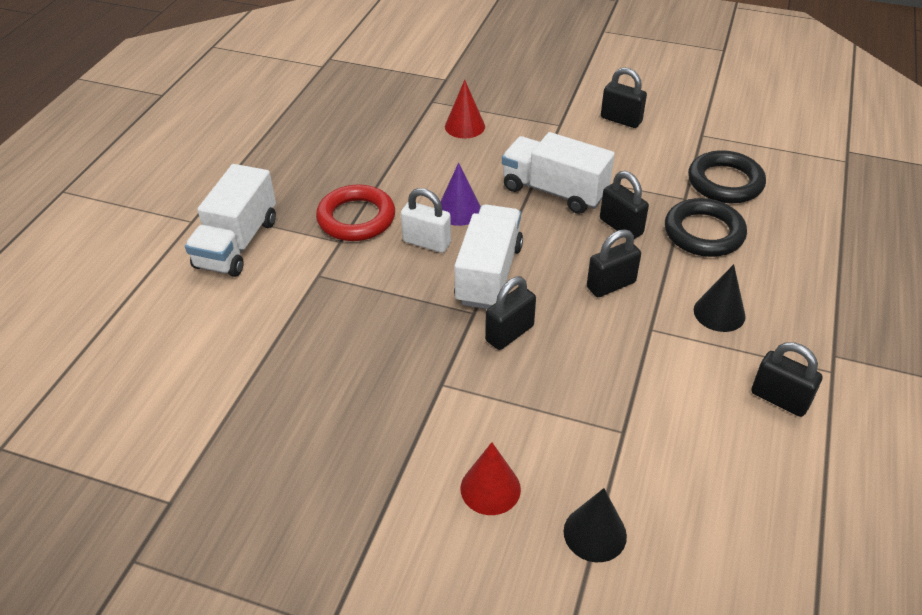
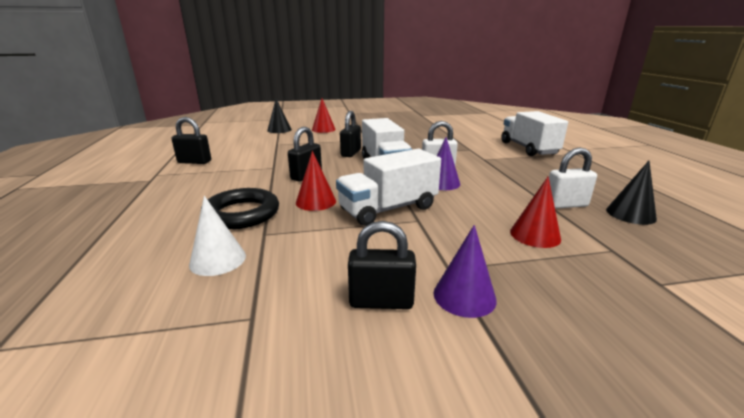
camera: 150 degrees right, 20 degrees down
red ring [316,184,395,241] -> none
white truck [502,132,615,214] -> white truck turned 150 degrees clockwise [336,149,441,226]
black padlock [600,171,649,239] -> red cone [296,151,336,211]
black ring [688,150,766,203] -> white cone [189,196,246,276]
black cone [694,264,746,332] -> black cone moved to [606,161,657,225]
none -> purple cone [433,225,497,318]
none -> white padlock [549,147,597,209]

